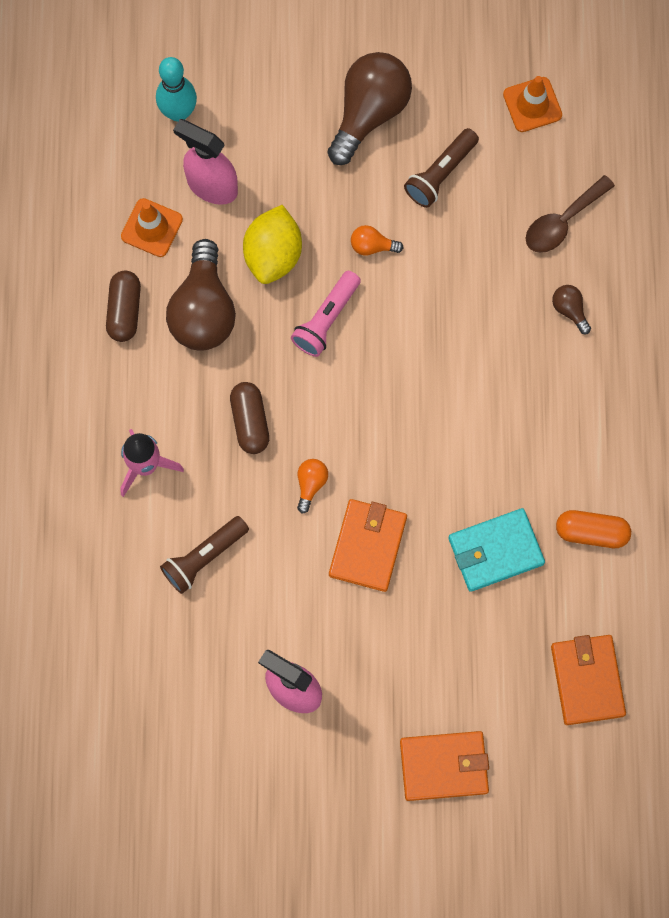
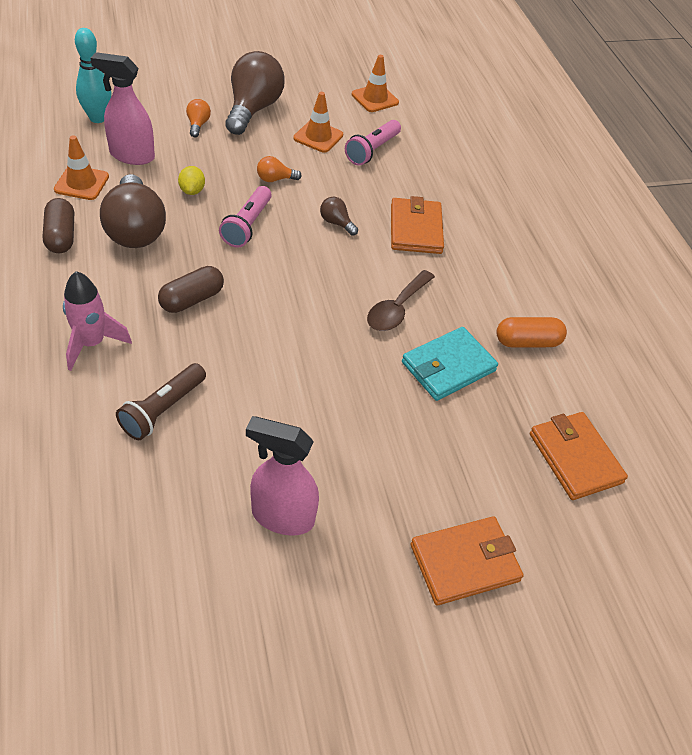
camera: 20 degrees left, 25 degrees down
brown capsule [230,382,269,454] -> brown capsule turned 75 degrees clockwise [158,266,224,313]
yellow lemon [243,205,302,284] -> yellow lemon [178,166,205,195], size x0.52
orange light bulb [297,459,328,513] -> orange light bulb moved to [186,99,211,137]
orange wallet [329,499,407,592] -> orange wallet moved to [391,196,444,254]
brown flashlight [404,128,479,208] -> orange traffic cone [293,92,343,153]
brown spoon [526,175,615,253] -> brown spoon moved to [367,270,435,331]
brown light bulb [552,285,591,334] -> brown light bulb moved to [320,197,358,236]
none -> pink flashlight [345,120,401,165]

